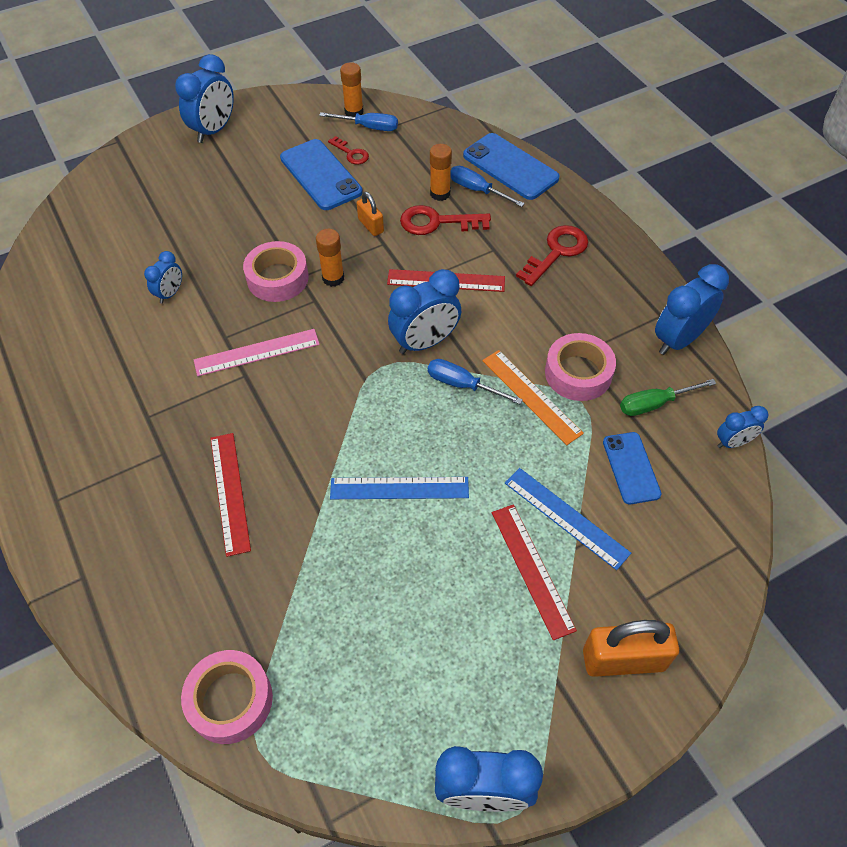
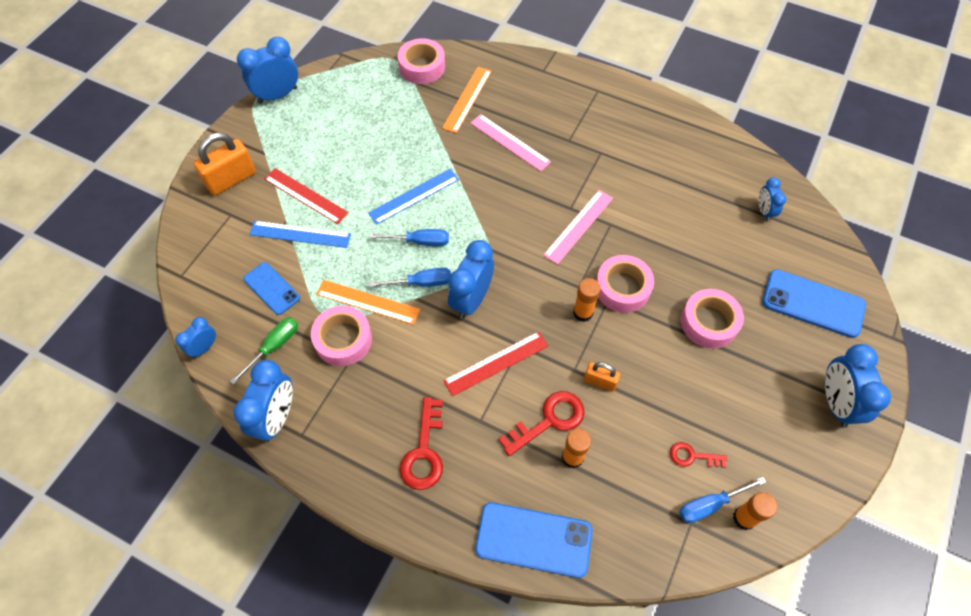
camera: 145 degrees right, 5 degrees up
blue clock [144,251,182,304] -> blue clock moved to [759,177,786,222]
red ruler [211,433,251,557] -> pink ruler [470,114,551,171]
blue phone [280,139,363,210] -> blue phone moved to [762,269,866,338]
blue screwdriver [450,166,525,207] -> blue screwdriver moved to [369,229,449,246]
none -> orange ruler [442,67,492,133]
none -> pink tape [681,289,744,349]

